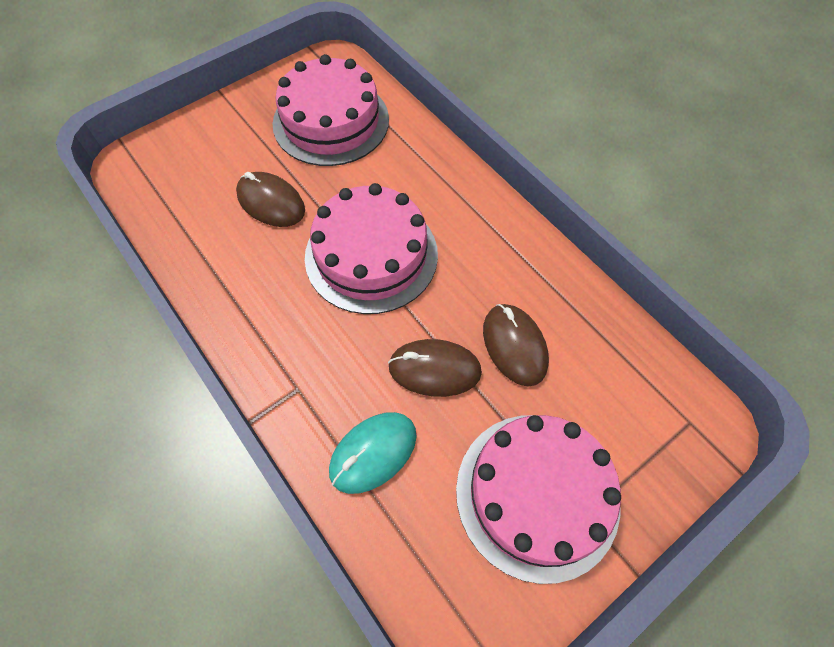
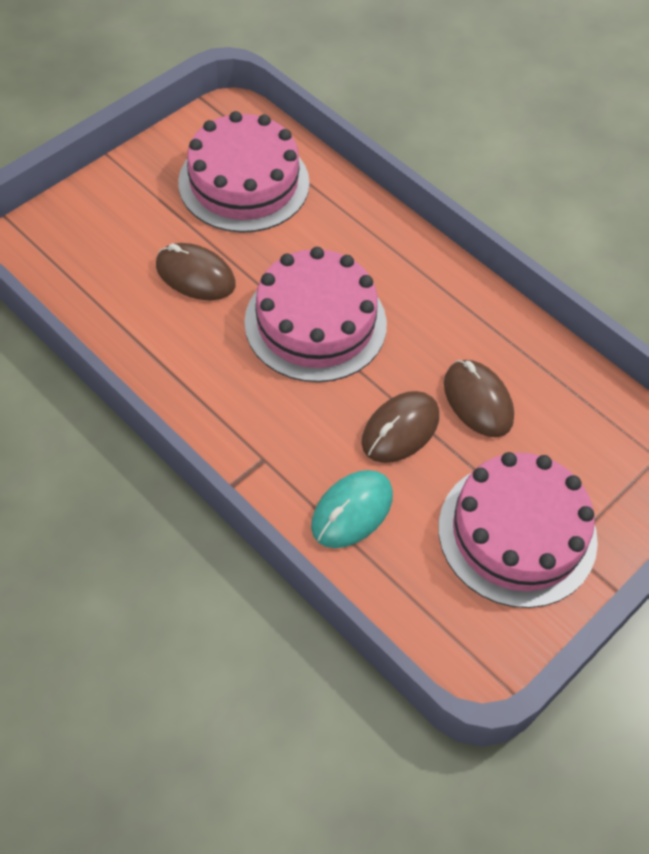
camera: 10 degrees left, 5 degrees down
brown mouse [388,339,482,397] -> brown mouse turned 45 degrees counterclockwise [362,391,439,463]

